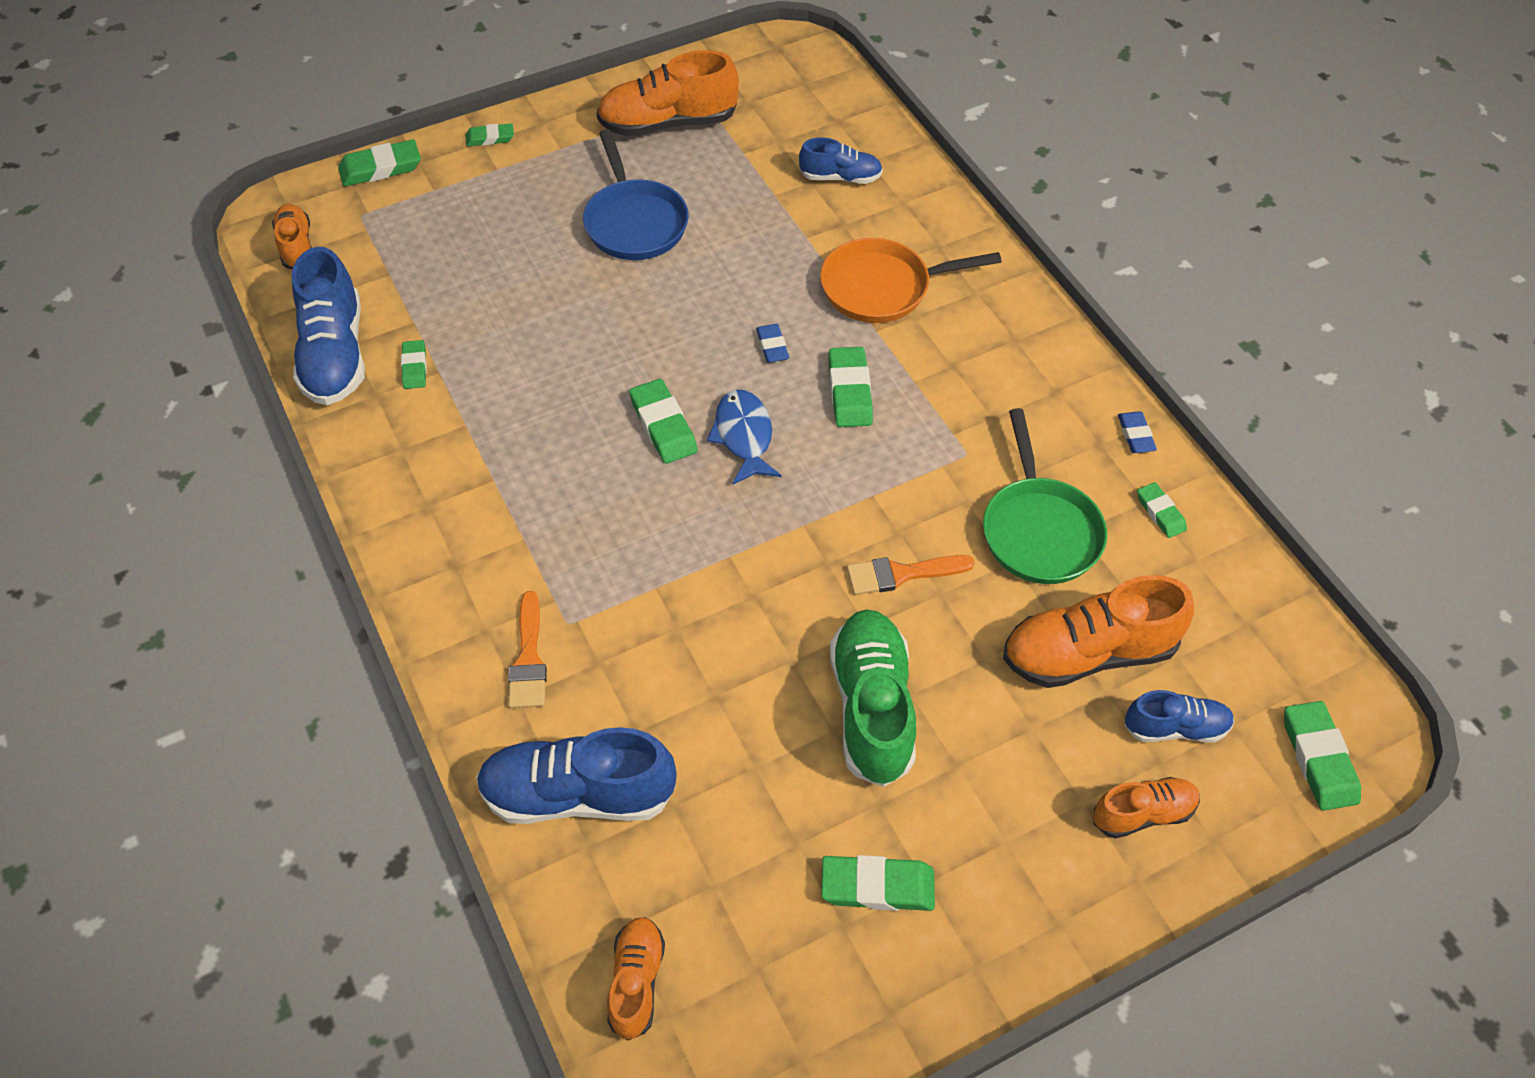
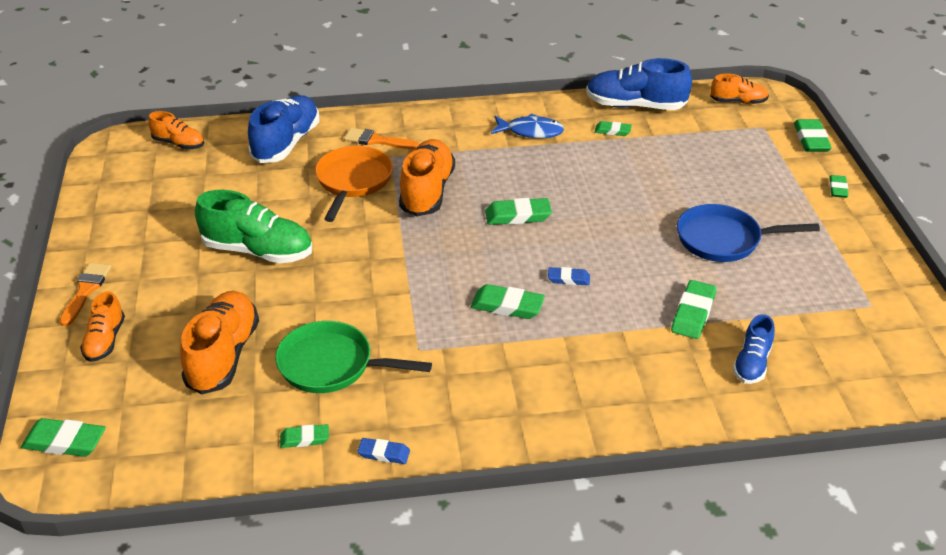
camera: 110 degrees right, 15 degrees down
orange shoe [597,50,739,136] -> orange shoe moved to [399,139,455,216]
blue fish [707,390,782,484] -> blue fish moved to [491,114,564,138]
orange pan [820,238,1002,323] -> orange pan moved to [315,146,393,222]
green eraser [821,855,935,911] -> green eraser moved to [671,280,716,339]
orange brush [847,555,975,595] -> orange brush moved to [59,263,111,326]
blue shoe [1124,690,1234,742] -> none

